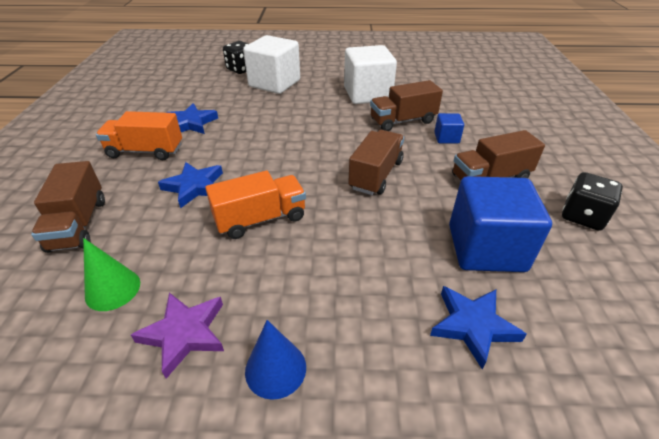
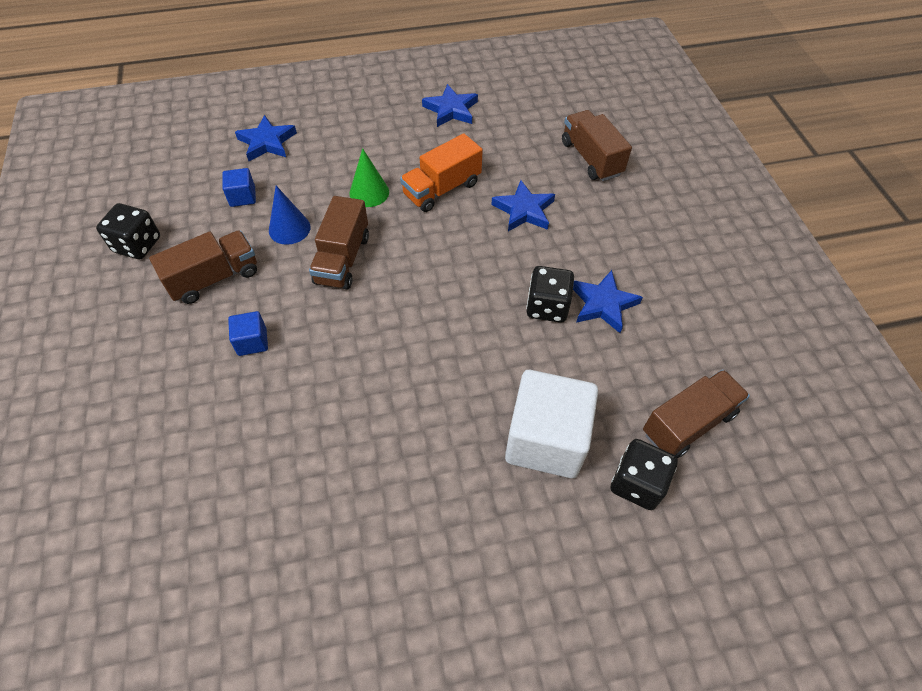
camera: 165 degrees right, 15 degrees up
green cone [83,238,140,311] -> green cone moved to [350,148,389,207]
orange truck [96,111,182,160] -> none
purple star [131,292,224,378] -> blue star [422,84,478,127]
blue cone [245,320,306,400] -> blue cone moved to [269,186,310,245]
white cube [344,45,397,104] -> none
brown truck [370,80,443,131] -> brown truck moved to [643,370,750,458]
blue cube [449,176,552,272] -> blue cube [222,168,256,207], size x0.46
none -> black dice [526,266,574,323]

